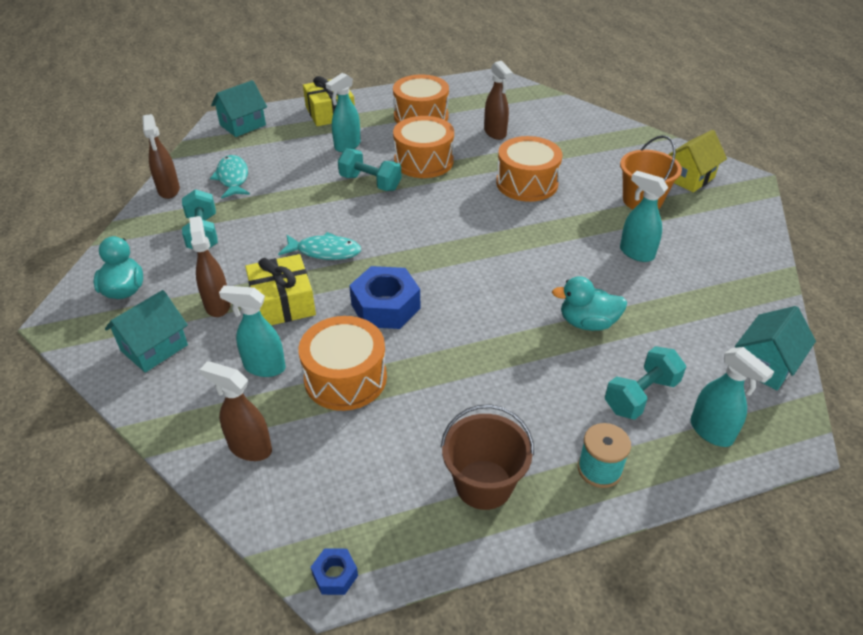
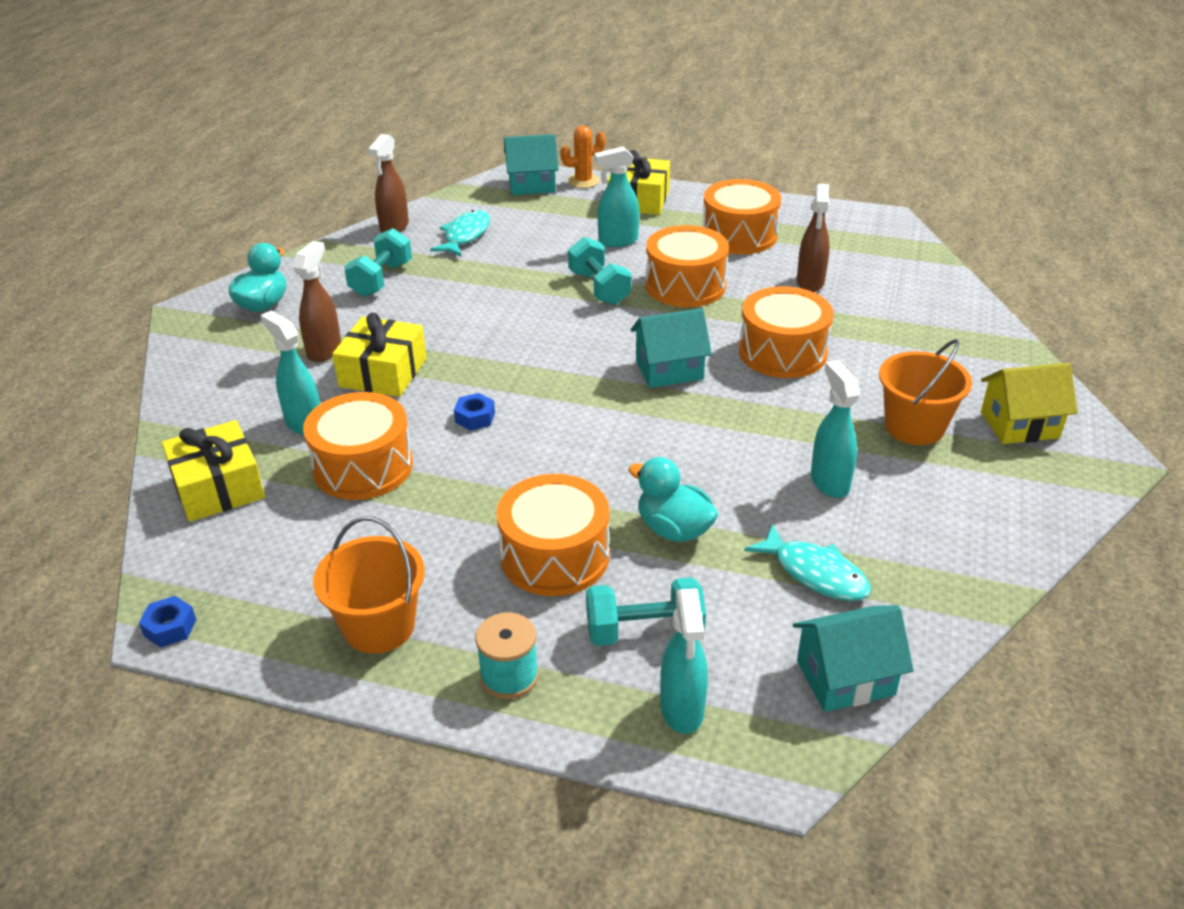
camera: 35 degrees right, 5 degrees down
turquoise house [105,290,188,373] -> turquoise house moved to [631,308,712,388]
brown spray bottle [200,361,272,461] -> yellow gift [162,420,265,522]
turquoise fish [278,232,361,260] -> turquoise fish moved to [744,524,871,601]
blue nut [349,266,420,329] -> blue nut [454,393,495,431], size x0.48
brown bucket [441,404,534,510] -> orange bucket [313,516,425,654]
none -> orange drum [497,474,609,596]
none -> orange cactus [560,126,606,188]

